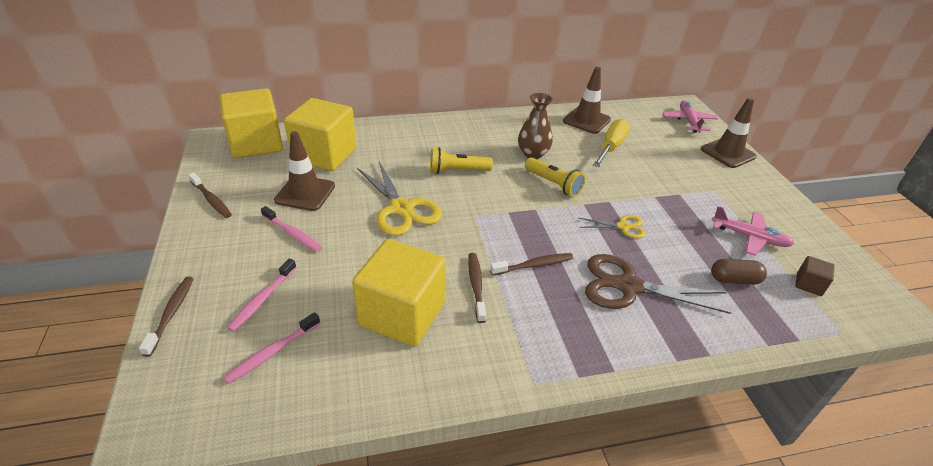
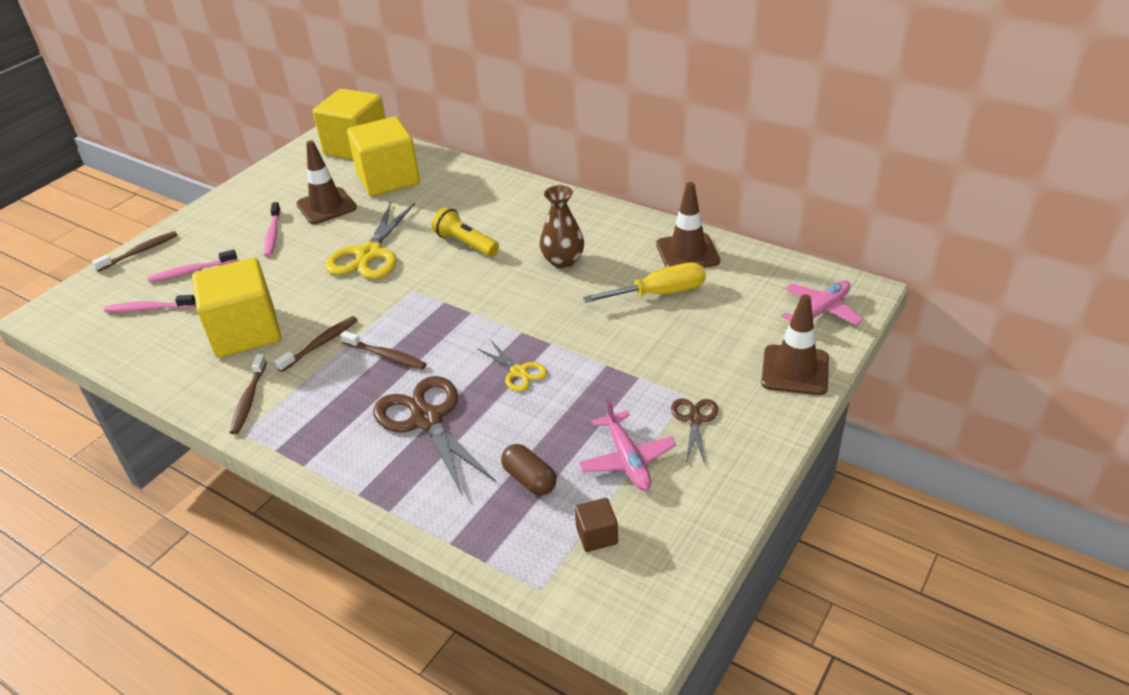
camera: 50 degrees right, 0 degrees up
brown toothbrush [188,172,232,218] -> brown toothbrush moved to [230,354,267,434]
yellow flashlight [525,158,585,197] -> none
none -> brown scissors [671,398,718,466]

